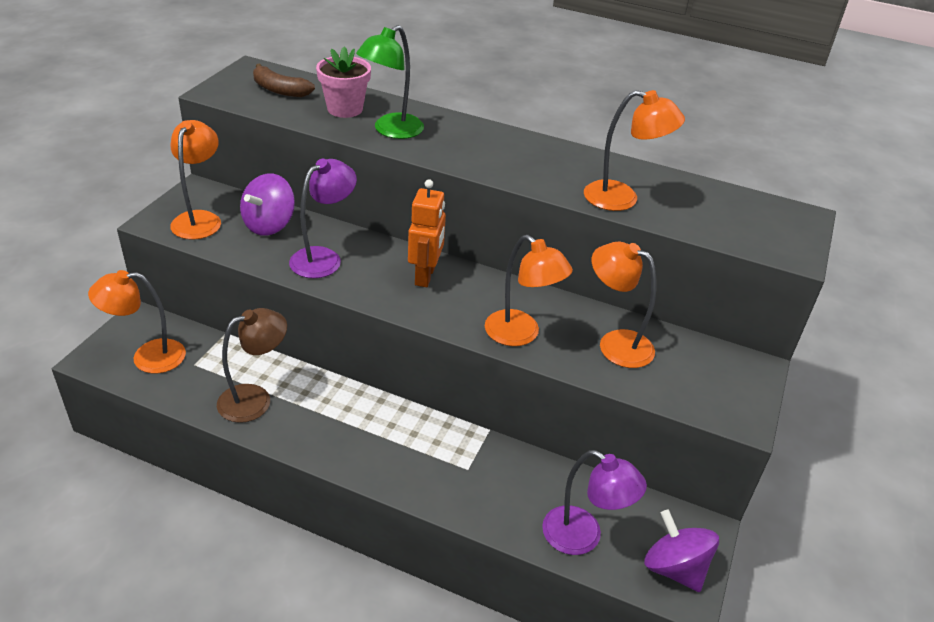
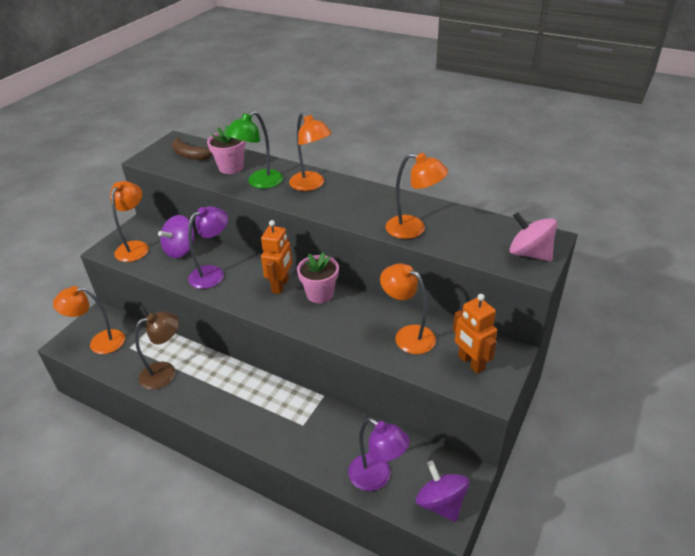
camera: 10 degrees right, 0 degrees up
orange lamp [485,235,573,346] -> orange lamp moved to [289,113,332,191]
none -> pink flower pot [297,252,339,303]
none -> orange robot [453,294,497,374]
none -> pink spinning top [509,212,557,261]

